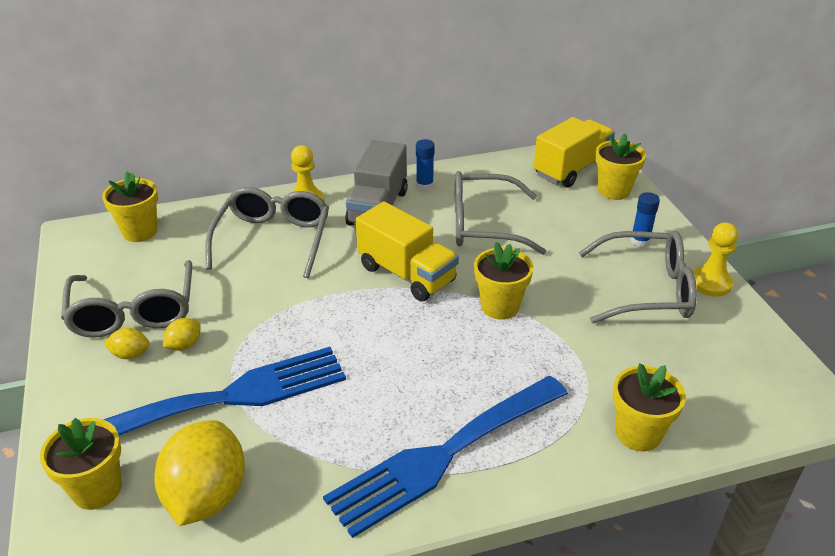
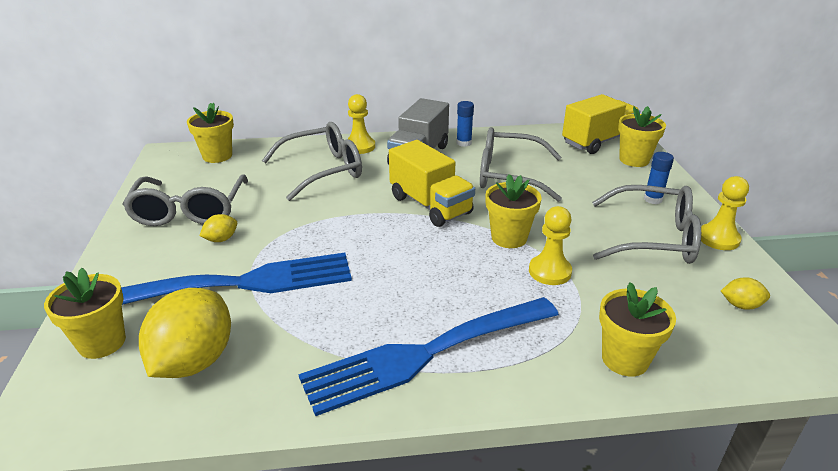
camera: 10 degrees right, 5 degrees down
yellow lemon [104,328,150,359] -> yellow lemon moved to [721,277,770,310]
grey glasses [205,187,329,278] -> grey glasses turned 45 degrees clockwise [262,122,362,201]
none -> yellow pawn [529,206,572,285]

